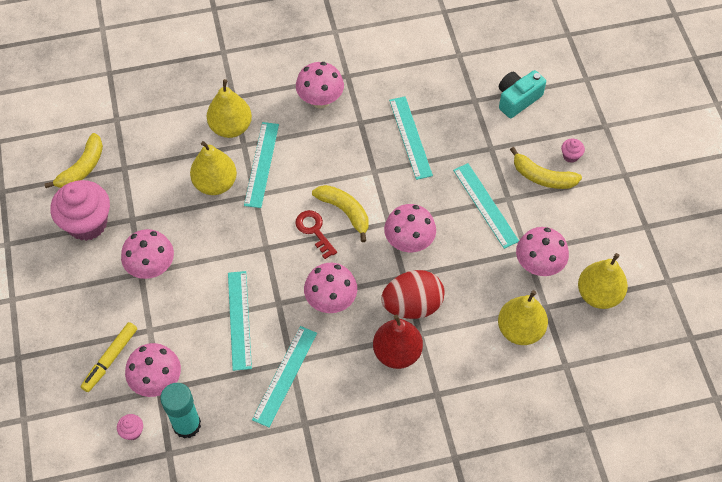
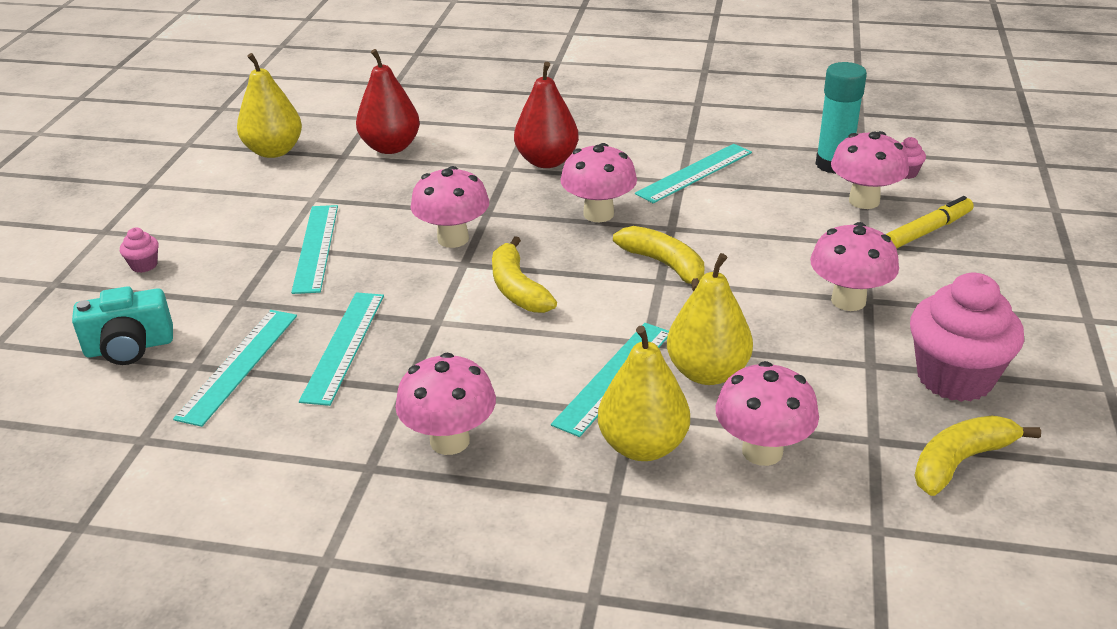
camera: 155 degrees left, 25 degrees down
turquoise ruler [228,271,252,371] -> turquoise ruler moved to [173,310,297,427]
red key [295,210,337,259] -> none
red egg [381,270,445,319] -> none
yellow pear [498,290,548,345] -> red pear [356,49,420,154]
yellow banana [510,147,582,189] -> yellow banana moved to [613,226,704,291]
pink mushroom [516,227,569,276] -> pink mushroom moved to [715,361,819,466]

